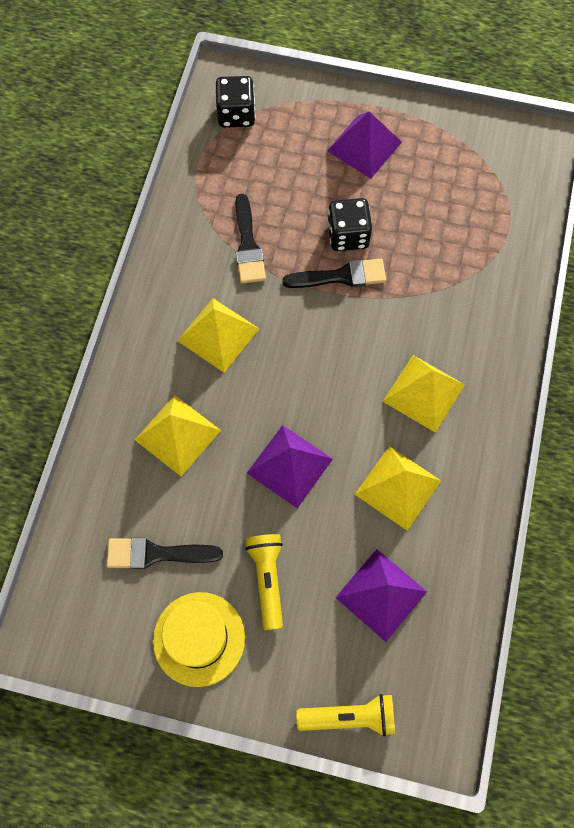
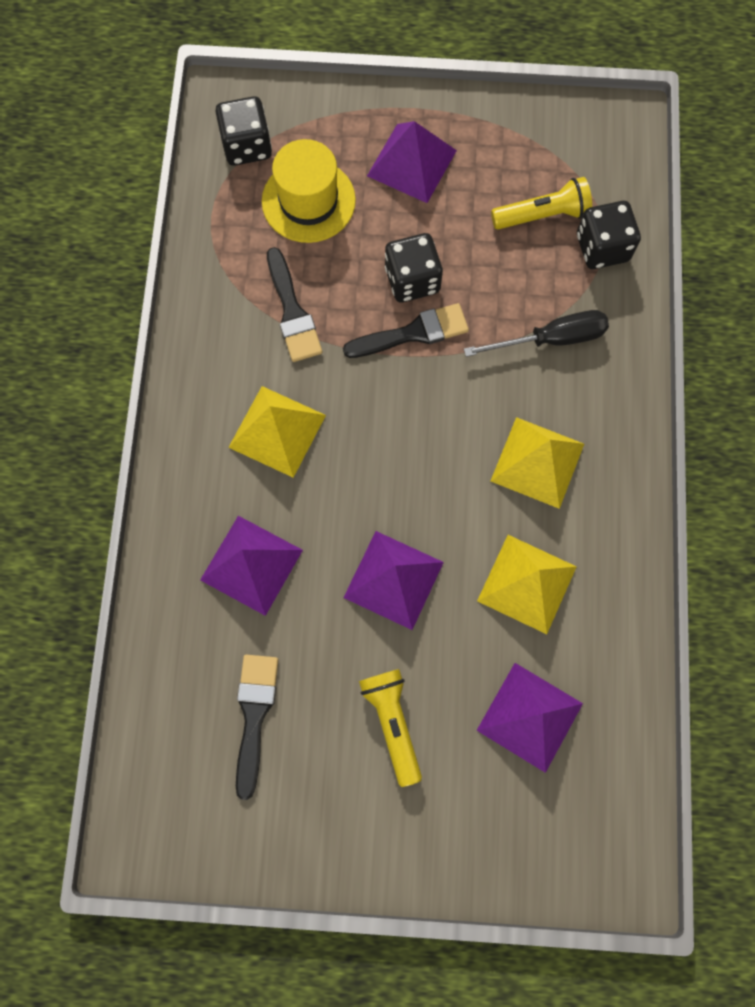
camera: 10 degrees left, 5 degrees up
black brush [106,538,223,569] -> black brush turned 105 degrees clockwise [236,655,278,800]
yellow pyramid [135,395,221,476] -> purple pyramid [200,516,303,616]
yellow hat [153,592,245,687] -> yellow hat moved to [262,139,356,243]
yellow flashlight [296,694,395,737] -> yellow flashlight moved to [491,177,592,230]
none -> black screwdriver [464,310,609,357]
none -> black dice [577,201,641,269]

